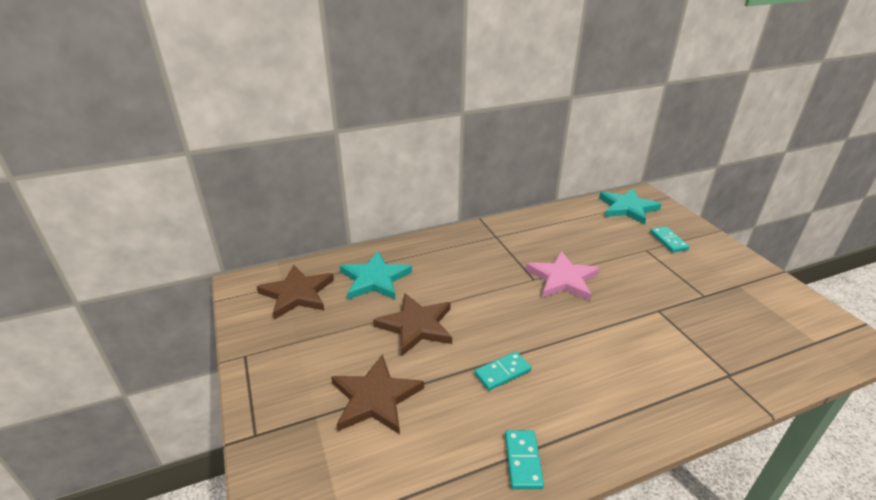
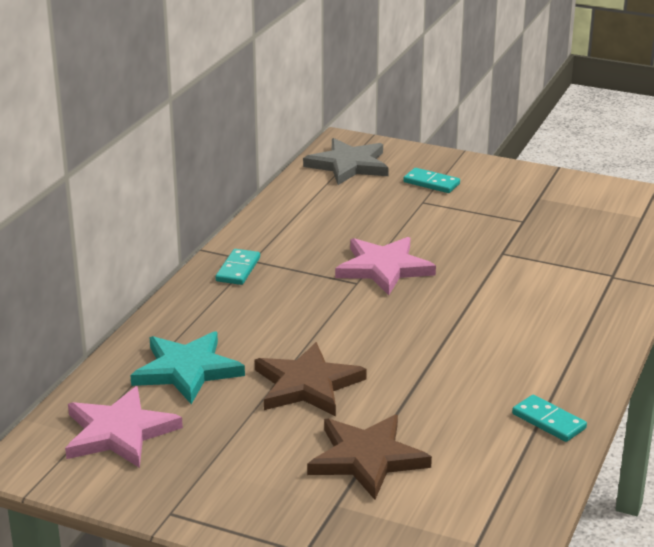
camera: 45 degrees left, 5 degrees down
brown star [257,265,334,320] -> pink star [65,386,183,468]
turquoise domino [474,351,531,391] -> turquoise domino moved to [215,249,260,285]
turquoise star [599,189,662,225] -> grey star [303,138,389,185]

